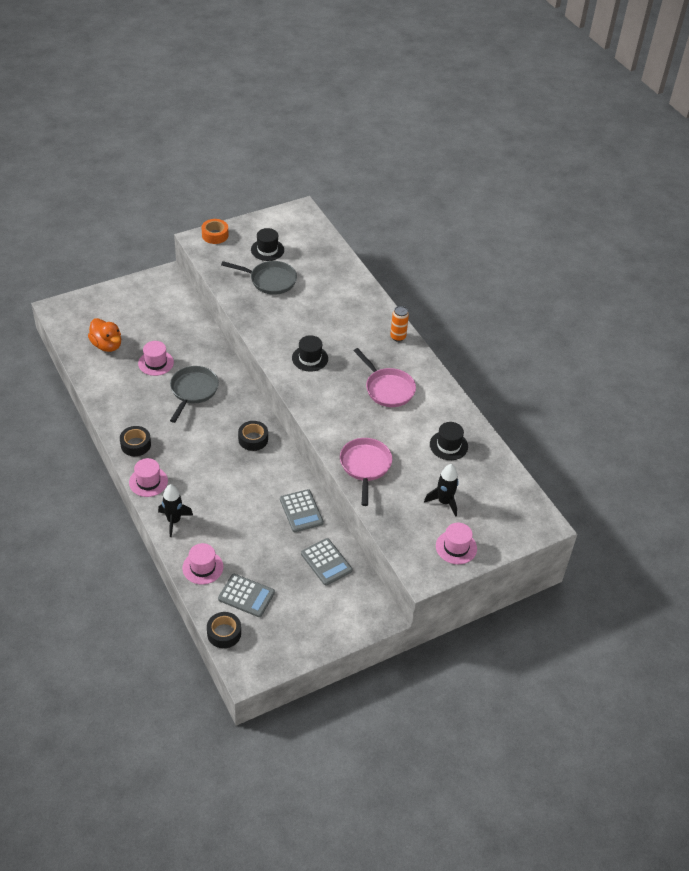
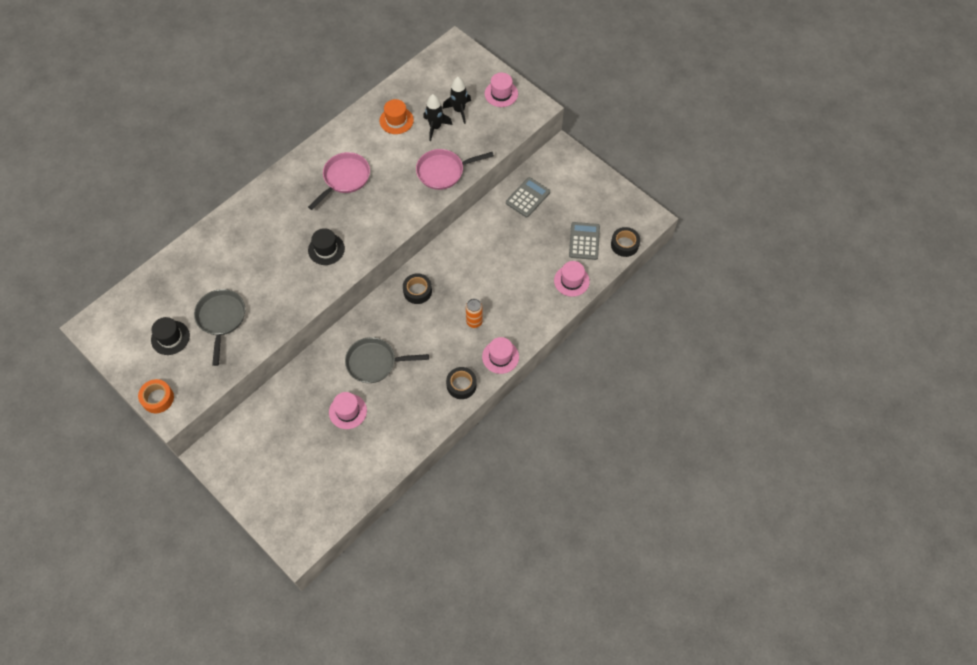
camera: 105 degrees left, 15 degrees up
orange duck [88,318,121,352] -> none
black rocket [158,484,193,537] -> black rocket moved to [423,94,453,141]
grey calculator [280,489,324,532] -> none
orange can [390,306,409,342] -> orange can moved to [466,299,483,328]
black hat [430,422,468,460] -> orange hat [380,99,414,134]

